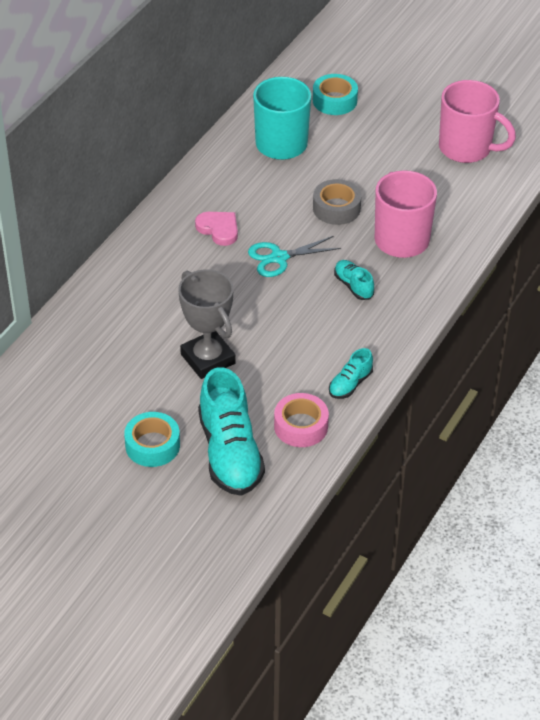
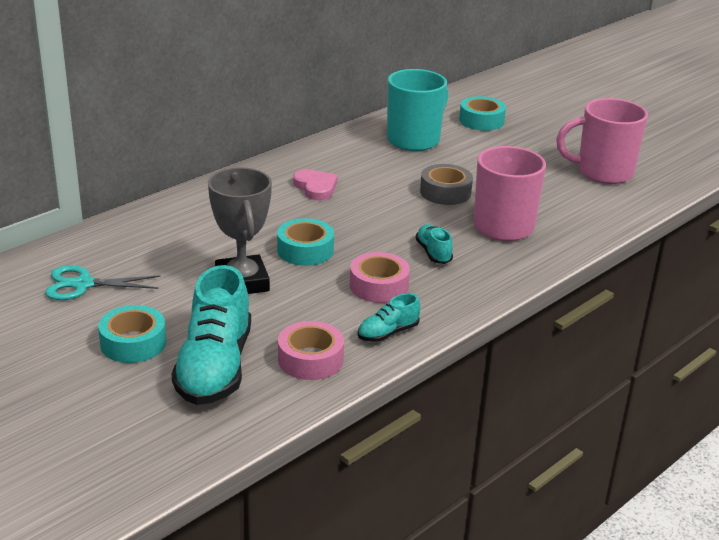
camera: 15 degrees right, 15 degrees down
turquoise scissors [248,236,341,277] -> turquoise scissors moved to [45,265,161,300]
pink mug [439,80,516,163] -> pink mug turned 135 degrees clockwise [556,98,648,184]
none -> turquoise tape [277,218,334,266]
none -> pink tape [350,252,410,303]

